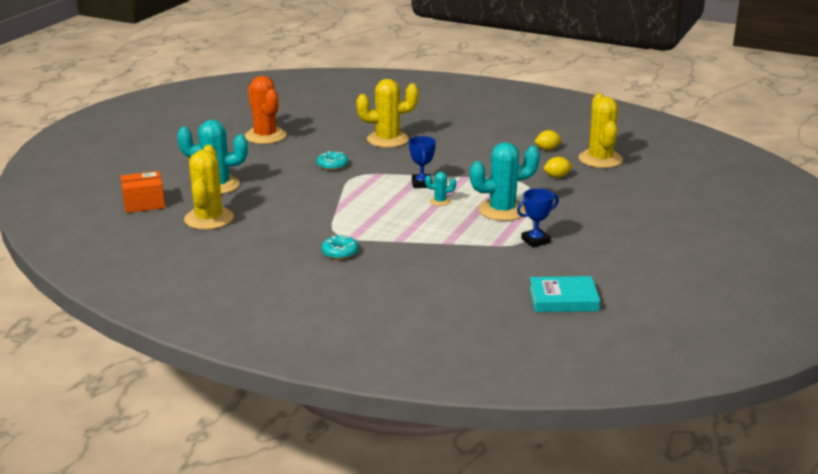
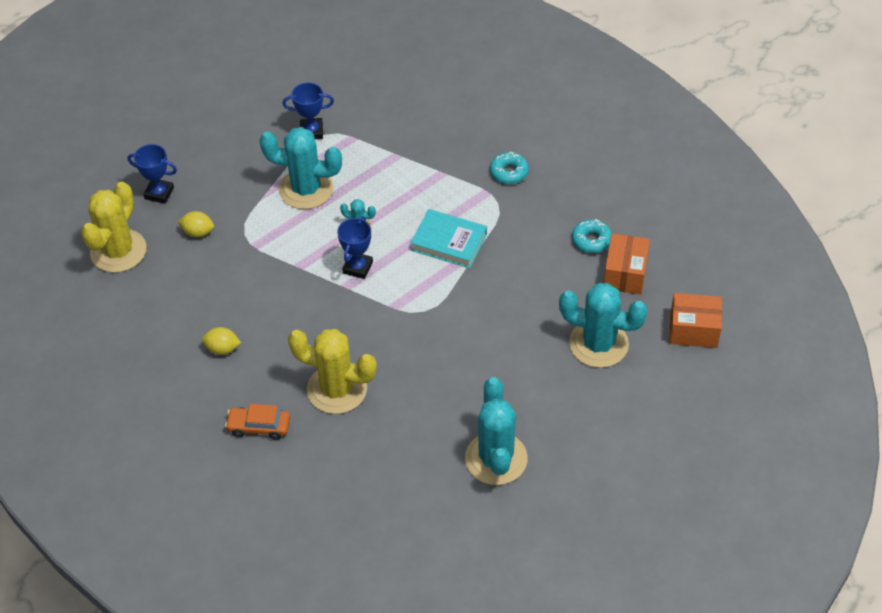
camera: 155 degrees left, 25 degrees up
yellow cactus [184,145,234,230] -> orange box [604,233,650,294]
orange cactus [245,76,286,144] -> turquoise cactus [465,377,528,485]
turquoise donut [317,151,348,170] -> turquoise donut moved to [572,219,612,253]
turquoise book [529,276,600,312] -> turquoise book moved to [411,209,487,268]
yellow lemon [535,130,561,150] -> yellow lemon moved to [202,327,241,355]
none -> blue trophy [127,144,177,204]
none -> orange car [225,404,290,440]

